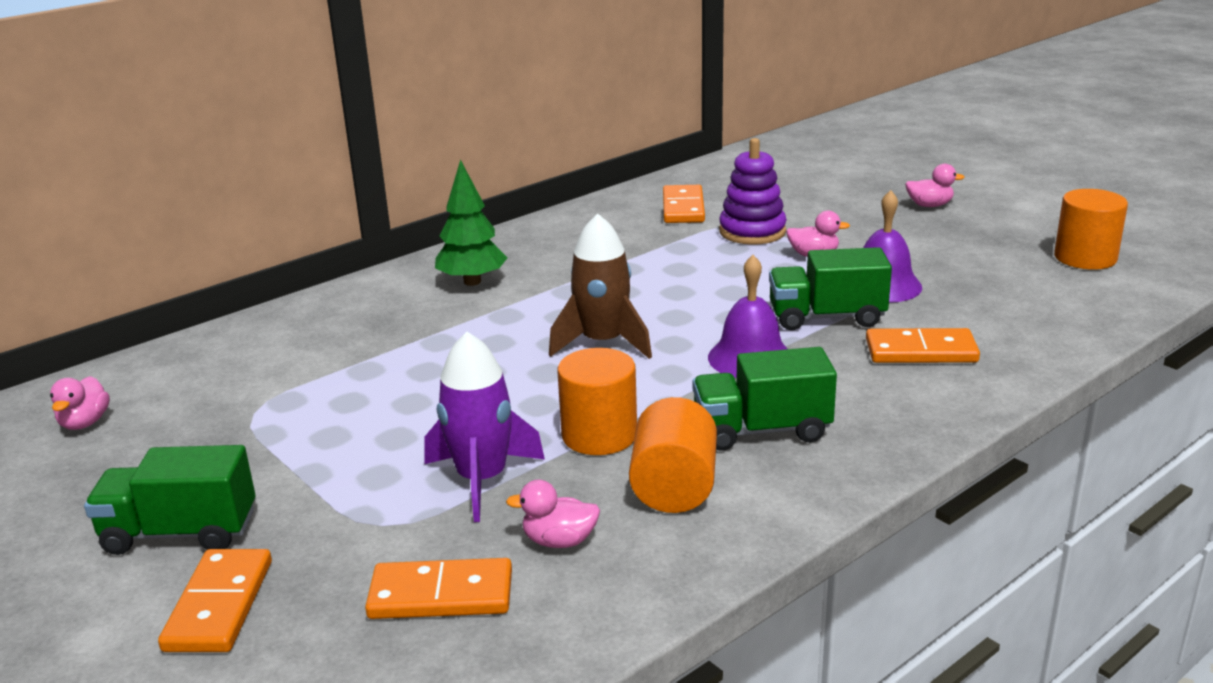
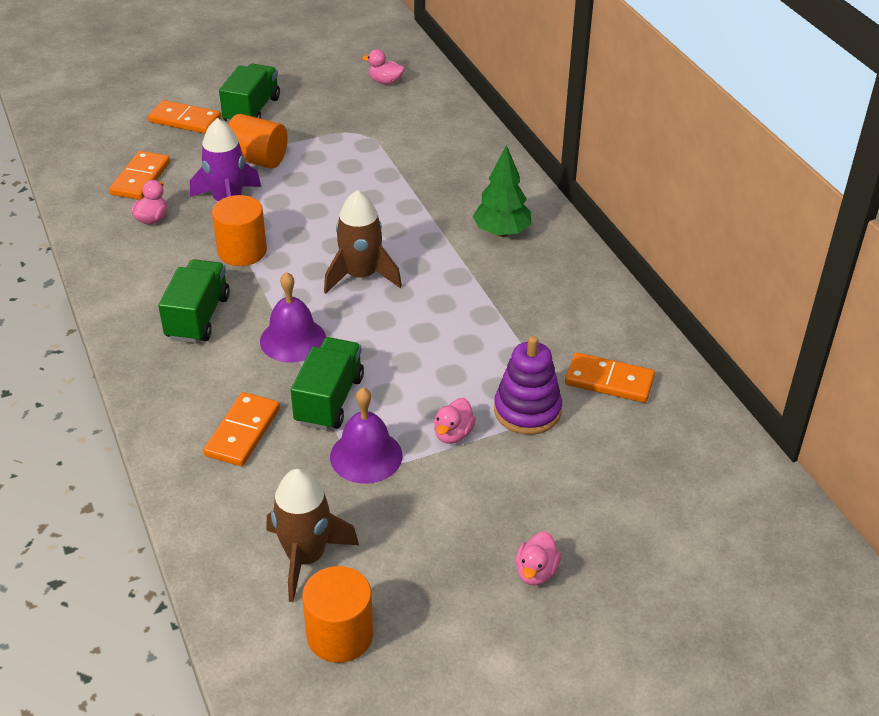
camera: 105 degrees right, 15 degrees up
orange cylinder [629,397,717,513] -> orange cylinder moved to [228,114,288,169]
none -> brown rocket [267,469,359,602]

